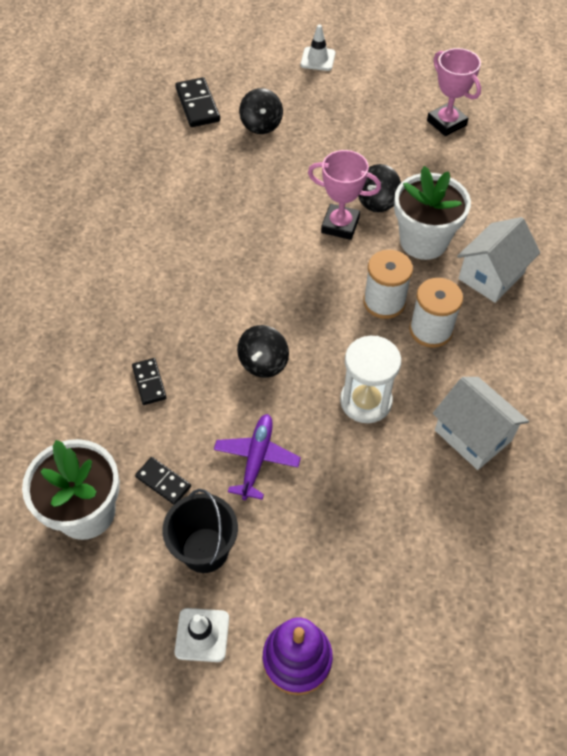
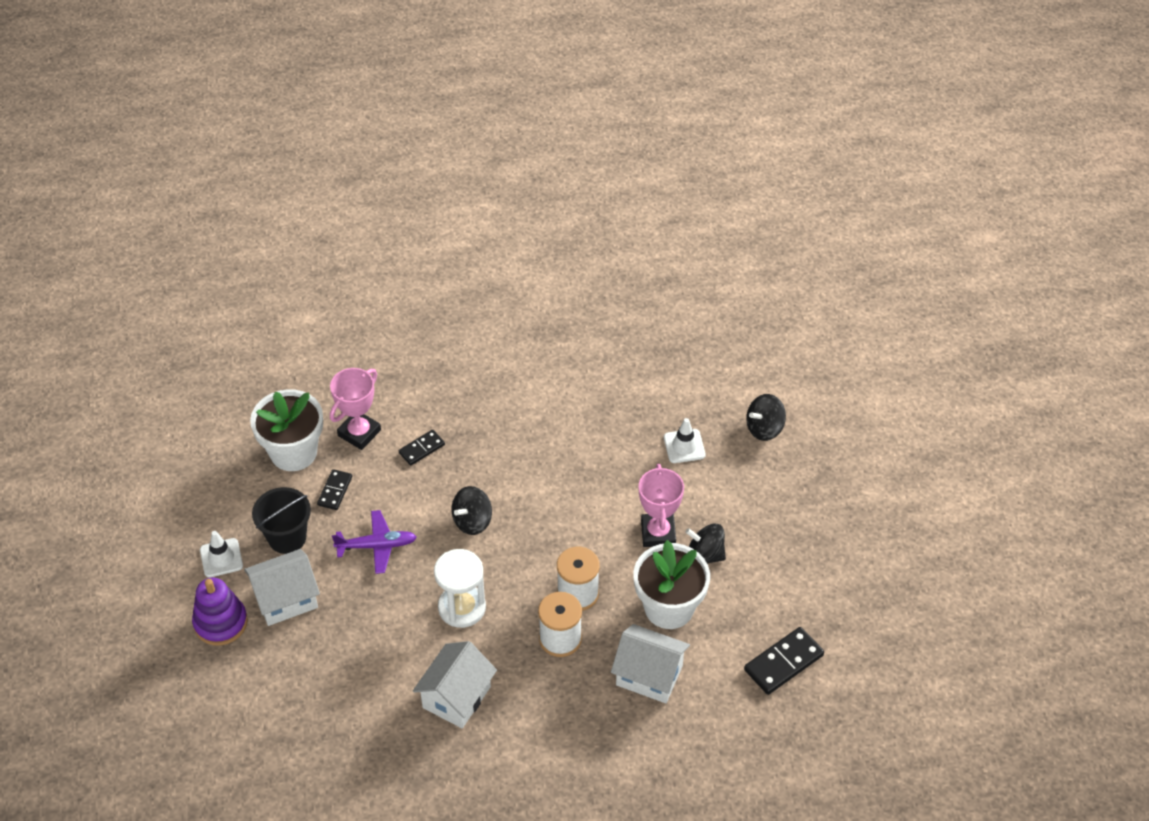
camera: 70 degrees right, 5 degrees down
black domino [175,77,220,127] -> black domino moved to [744,627,824,695]
black spinning top [237,325,289,378] -> black spinning top turned 45 degrees counterclockwise [452,486,492,535]
white traffic cone [301,24,335,71] -> white traffic cone moved to [664,418,706,463]
pink trophy [427,48,481,136] -> pink trophy moved to [330,368,381,450]
none -> white house [244,549,320,626]

